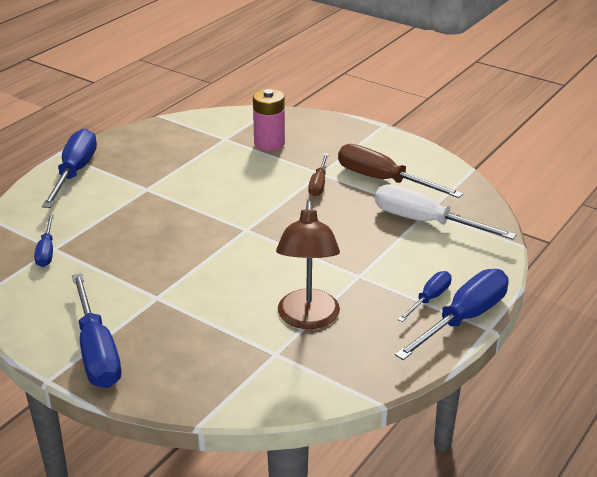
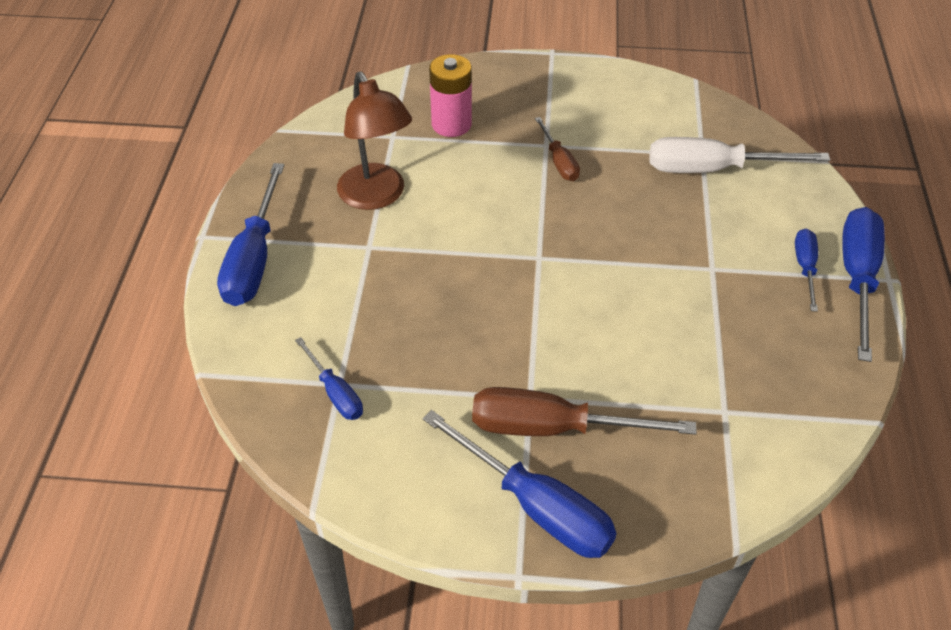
camera: 30 degrees left, 15 degrees up
blue screwdriver [42,128,97,208] -> blue screwdriver turned 150 degrees counterclockwise [217,163,284,306]
brown lamp [276,201,340,329] -> brown lamp moved to [337,72,412,210]
brown screwdriver [338,144,463,198] -> brown screwdriver moved to [472,387,697,436]

